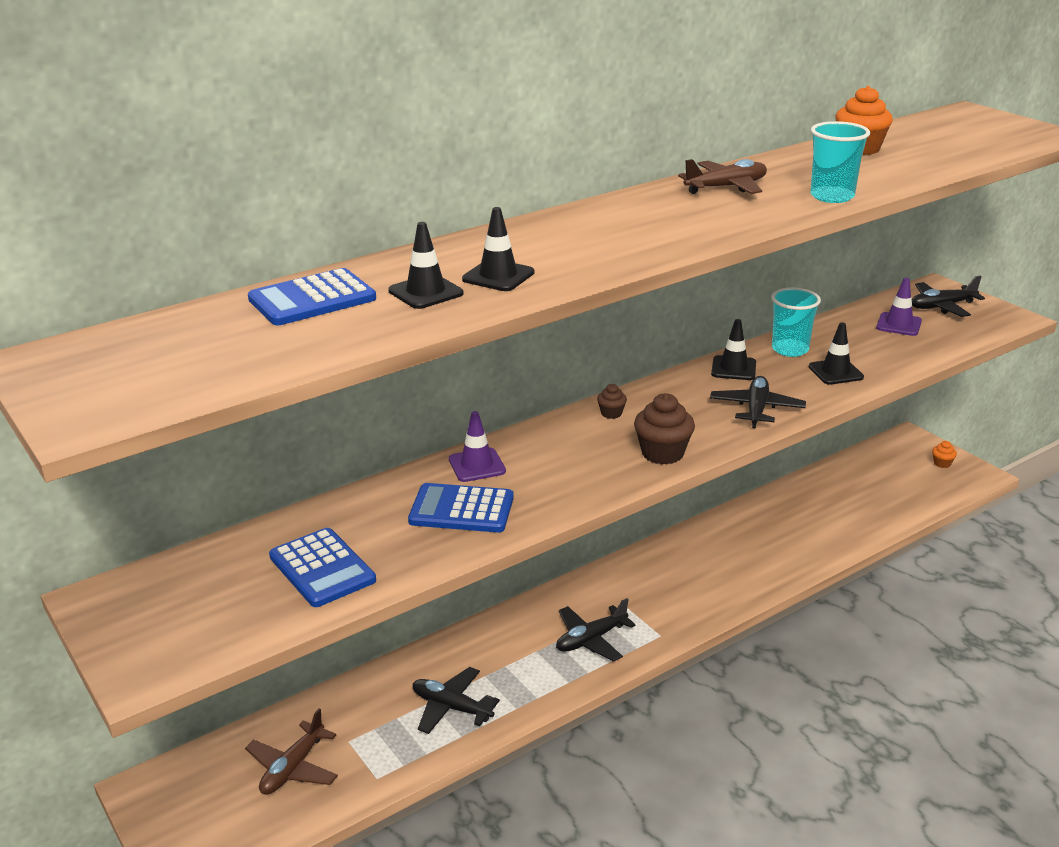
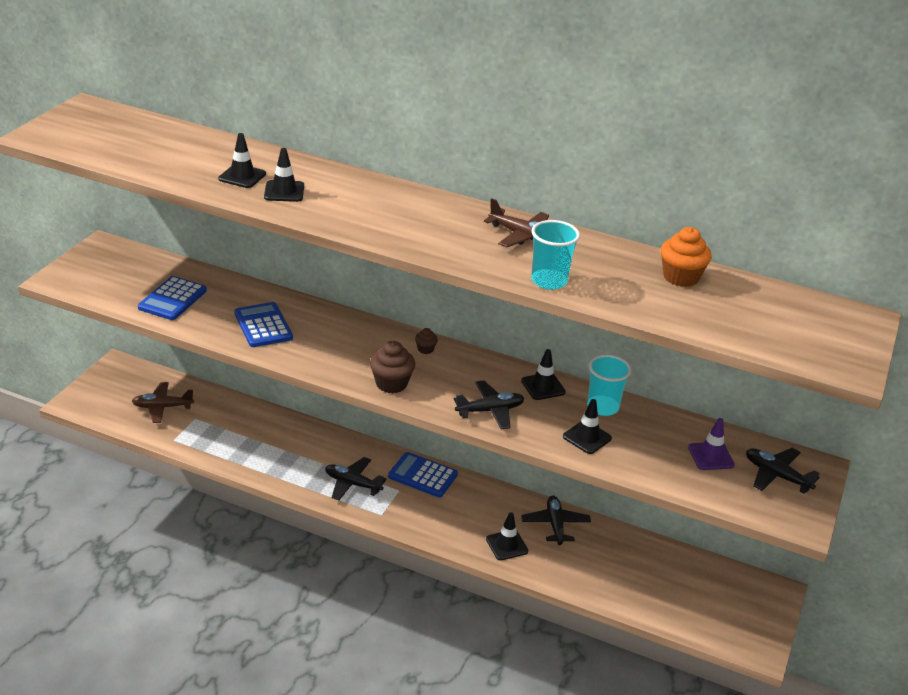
camera: 55 degrees right, 5 degrees up
blue calculator [248,268,376,325] -> blue calculator moved to [388,452,458,497]
black plane [413,667,500,734] -> black plane moved to [521,495,591,545]
purple traffic cone [449,411,506,482] -> none
orange cupcake [932,441,957,468] -> none
none -> black traffic cone [486,512,528,560]

